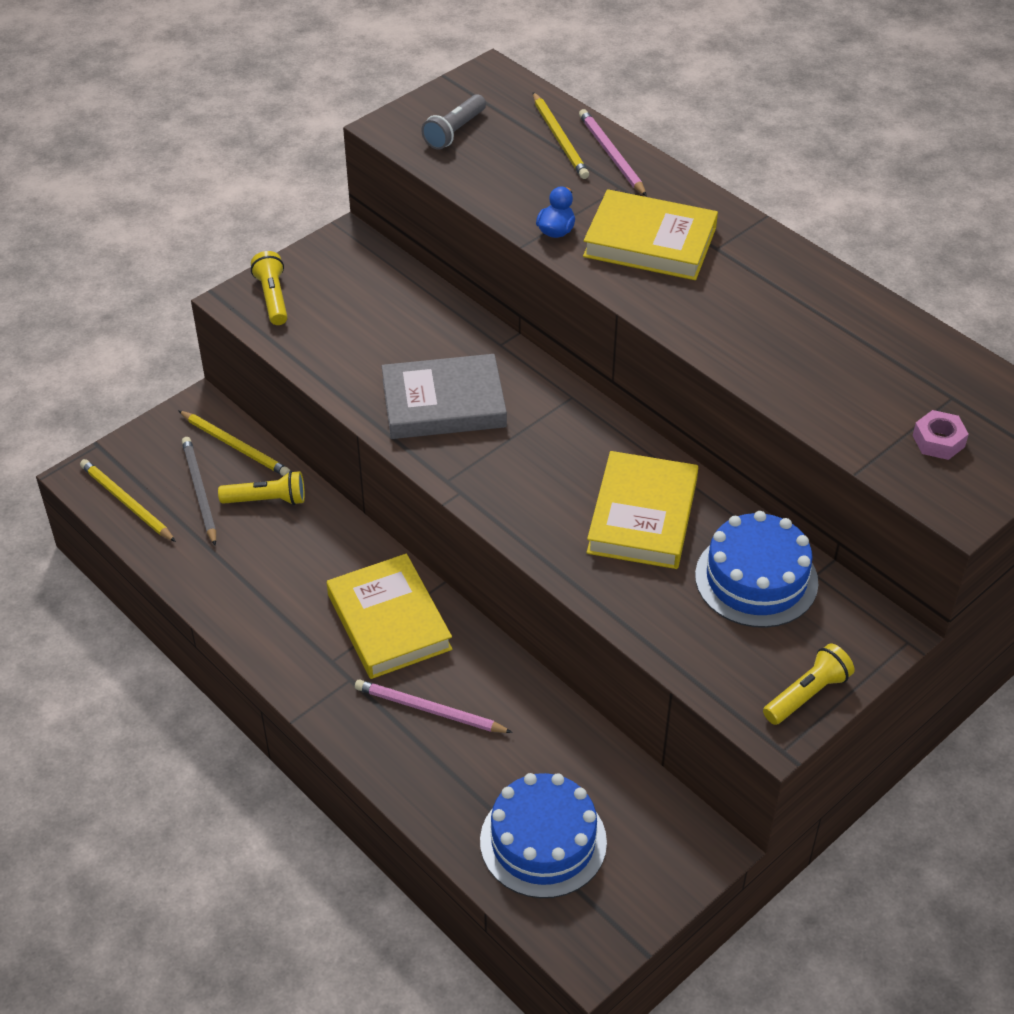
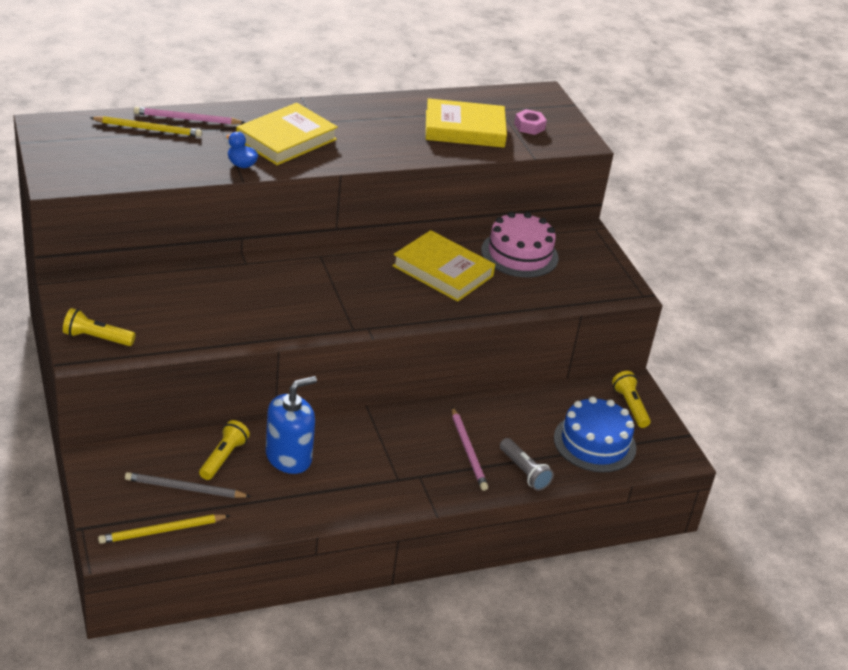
camera: 70 degrees left, 10 degrees down
yellow pencil [178,410,290,476] -> none
yellow book [327,554,453,679] -> yellow book moved to [426,98,507,148]
pink pencil [355,679,513,733] -> pink pencil turned 60 degrees counterclockwise [452,407,488,491]
grey book [382,354,507,439] -> none
grey flashlight [421,94,486,150] -> grey flashlight moved to [500,438,554,491]
blue cake [695,511,818,628] -> pink cake [481,212,558,277]
yellow flashlight [763,643,855,725] -> yellow flashlight moved to [612,371,651,428]
none -> blue soap dispenser [266,376,317,474]

